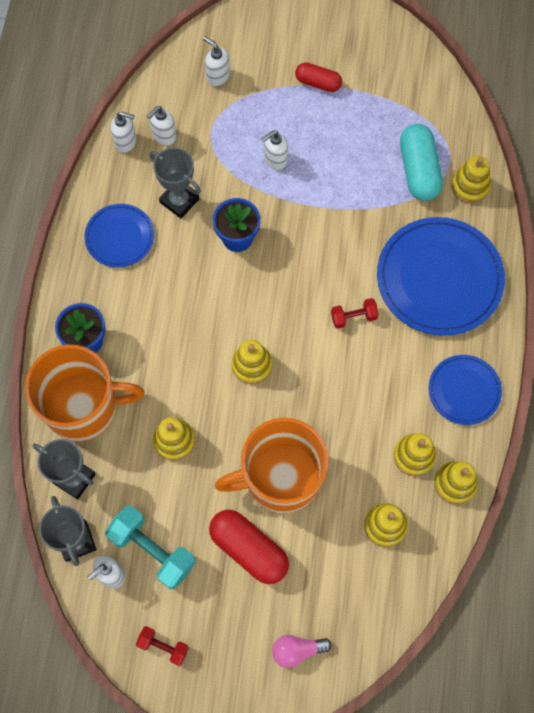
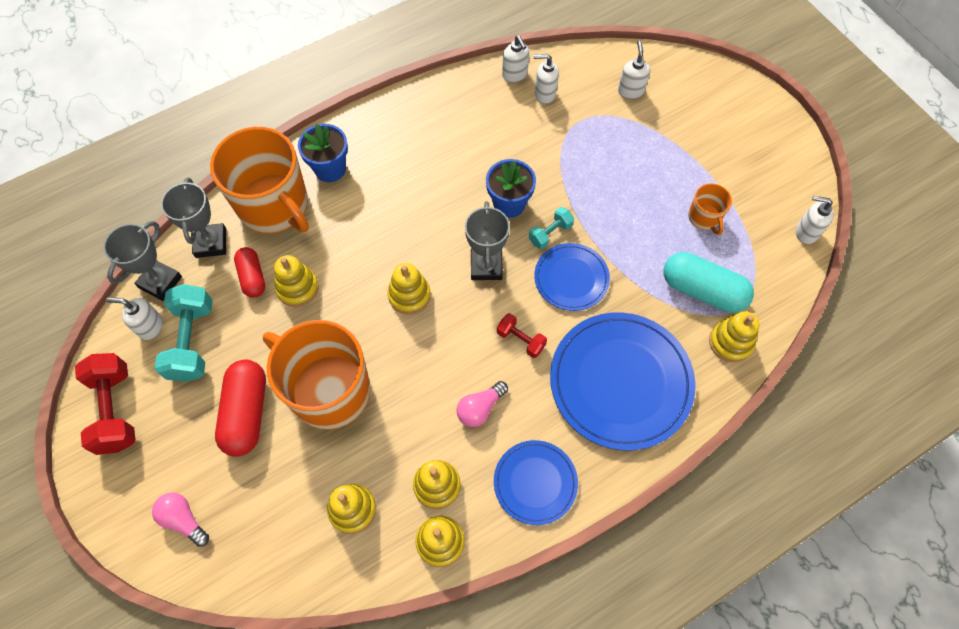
camera: 50 degrees right, 5 degrees down
blue plate [84,204,154,268] -> blue plate moved to [534,243,610,311]
red dumbbell [136,626,189,666] -> red dumbbell [75,353,136,455], size x1.84
grey trophy [149,147,201,219] -> grey trophy moved to [465,201,510,280]
white soap dispenser [262,130,288,170] -> white soap dispenser moved to [796,196,833,244]
red capsule [295,62,342,92] -> red capsule moved to [234,247,265,298]
turquoise capsule [400,124,443,201] -> turquoise capsule turned 75 degrees clockwise [663,252,754,313]
none -> pink light bulb [457,381,508,427]
none -> turquoise dumbbell [529,207,574,249]
none -> orange mug [688,183,732,235]

